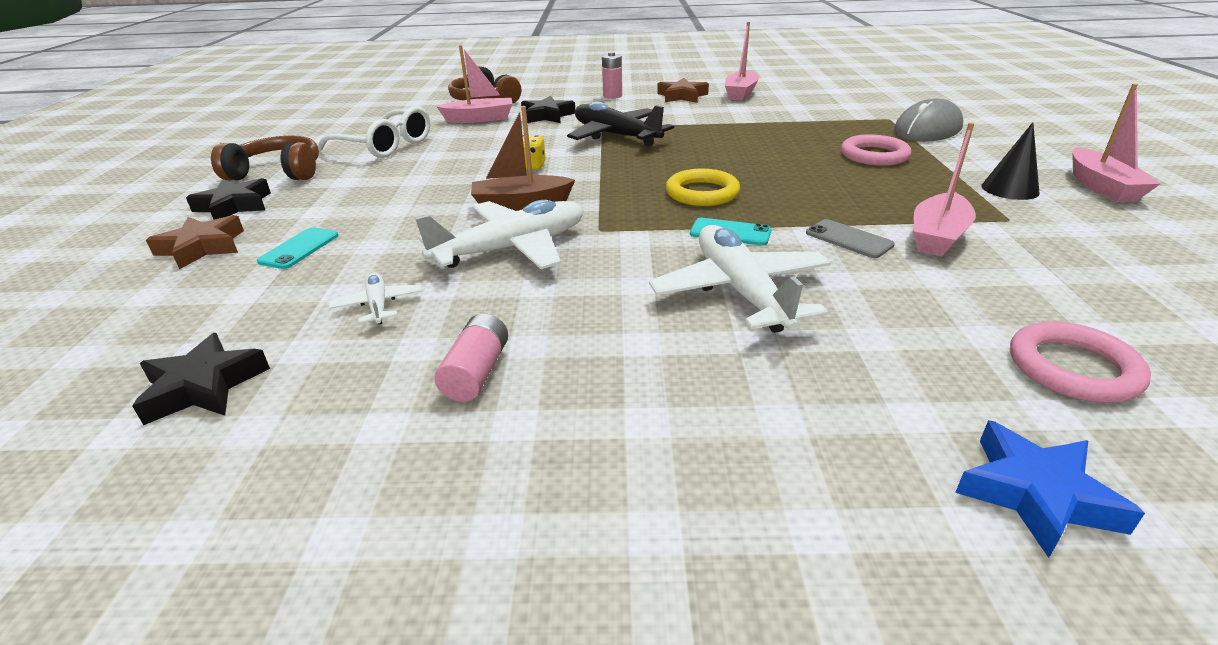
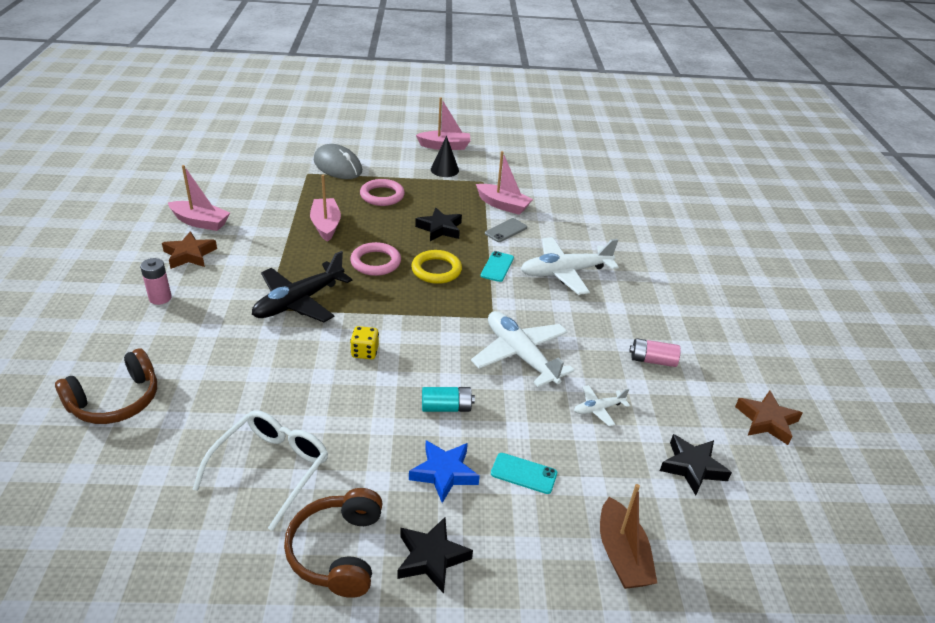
camera: 95 degrees left, 5 degrees up
brown star [146,215,244,269] -> brown star moved to [735,390,803,445]
pink boat [436,45,513,123] -> pink boat moved to [310,175,341,242]
brown boat [471,106,575,211] -> brown boat moved to [600,484,657,589]
black star [521,96,575,123] -> black star moved to [415,208,462,241]
blue star [955,420,1145,558] -> blue star moved to [409,440,480,503]
pink ring [1010,321,1151,403] -> pink ring moved to [350,242,401,276]
none -> turquoise battery [422,387,475,412]

